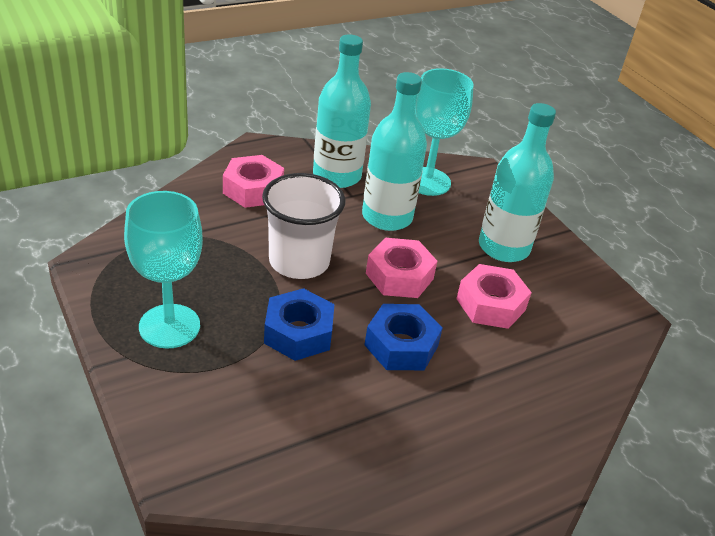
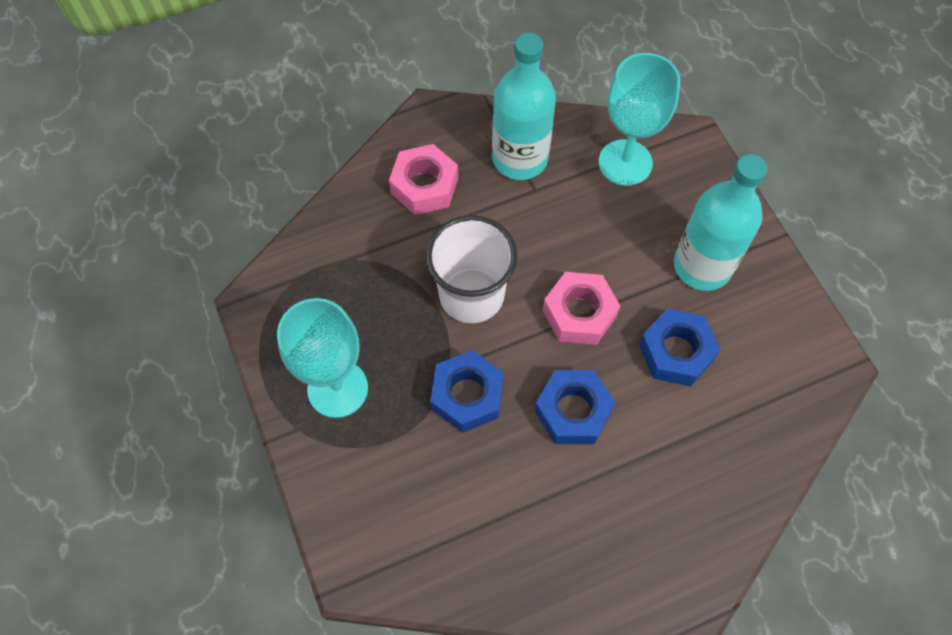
camera: 10 degrees right, 25 degrees up
turquoise bottle [362,72,427,231] -> none
pink nut [456,264,532,329] -> blue nut [639,309,720,386]

